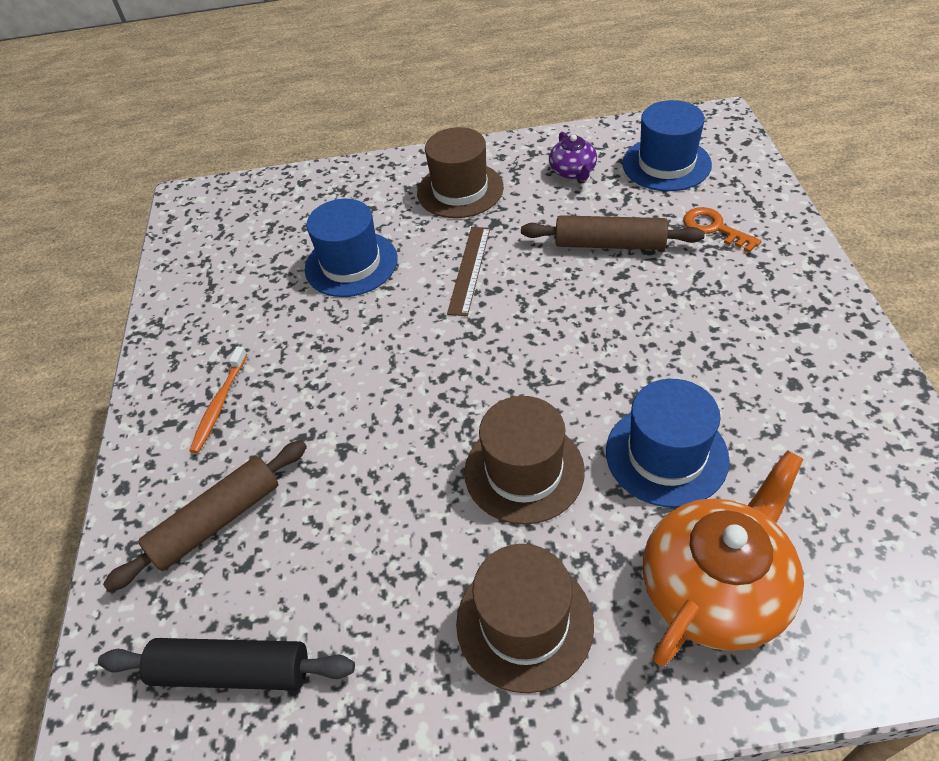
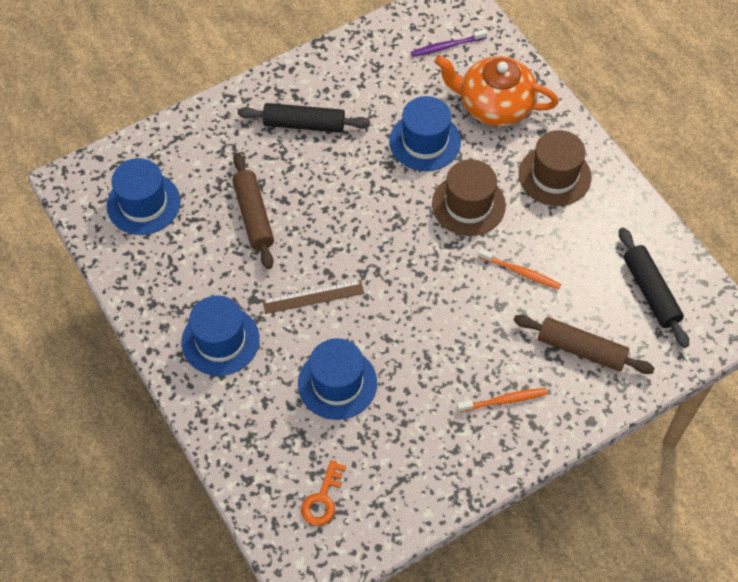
camera: 120 degrees left, 10 degrees up
brown hat [417,127,504,218] -> blue hat [182,295,260,376]
purple teapot [549,131,597,181] -> none
orange key [684,207,761,253] -> orange key moved to [301,460,346,526]
none -> black rolling pin [238,103,370,133]
none -> purple toothbrush [411,29,487,57]
none -> orange toothbrush [478,248,561,290]

